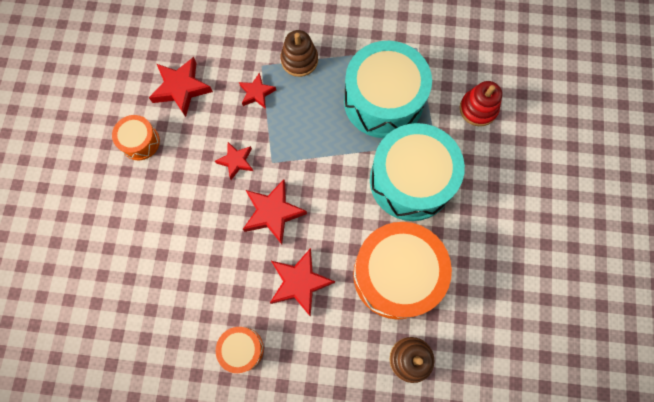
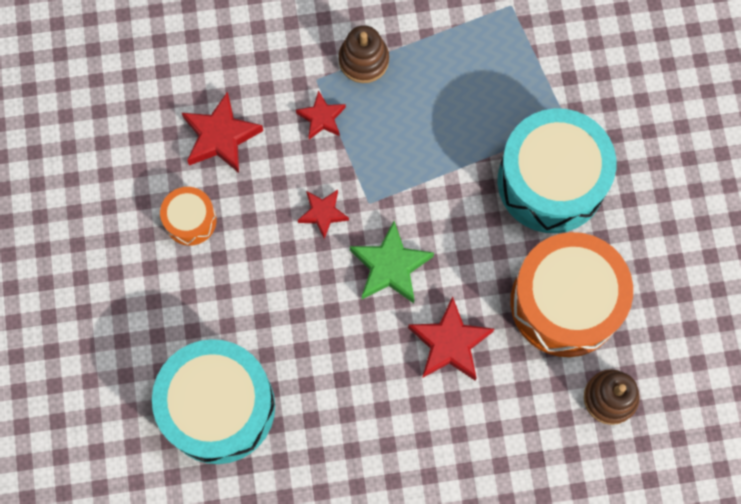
camera: 15 degrees left, 0 degrees up
orange drum [216,327,264,373] -> none
red star [243,180,307,245] -> green star [350,221,434,303]
turquoise drum [344,41,432,138] -> turquoise drum moved to [152,339,275,464]
red stacking toy [460,81,502,126] -> none

